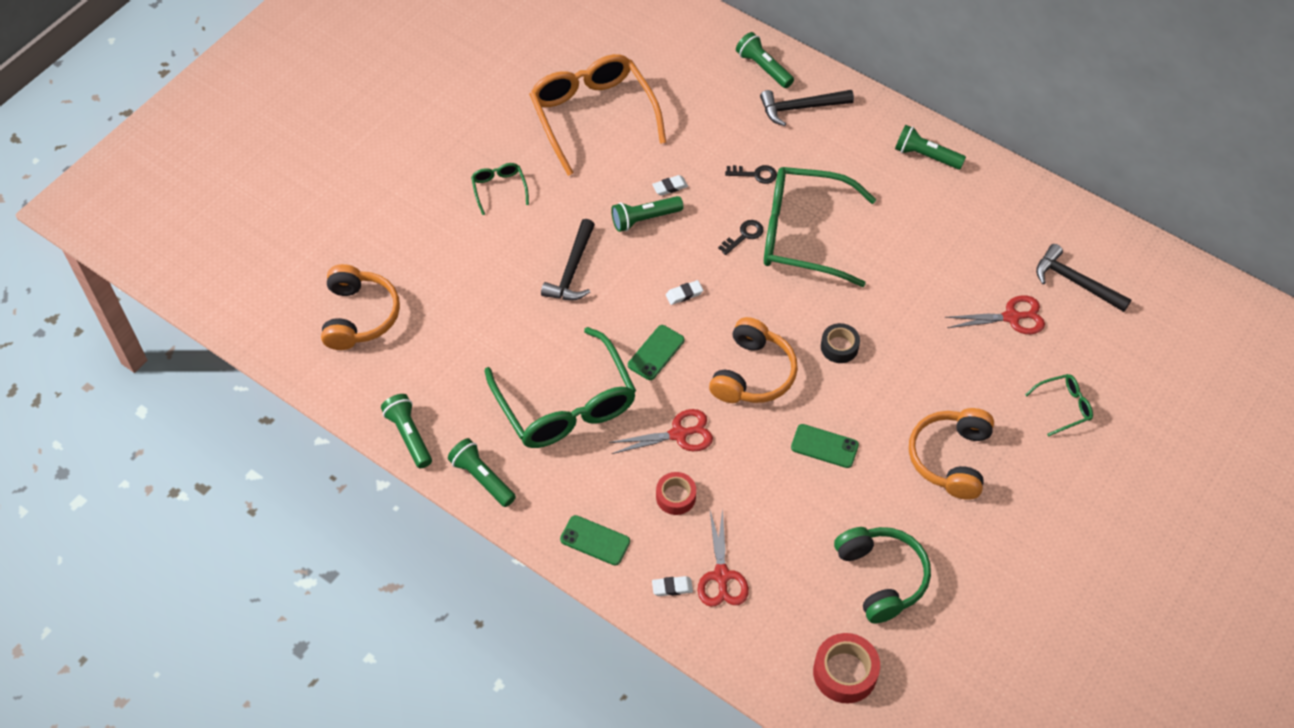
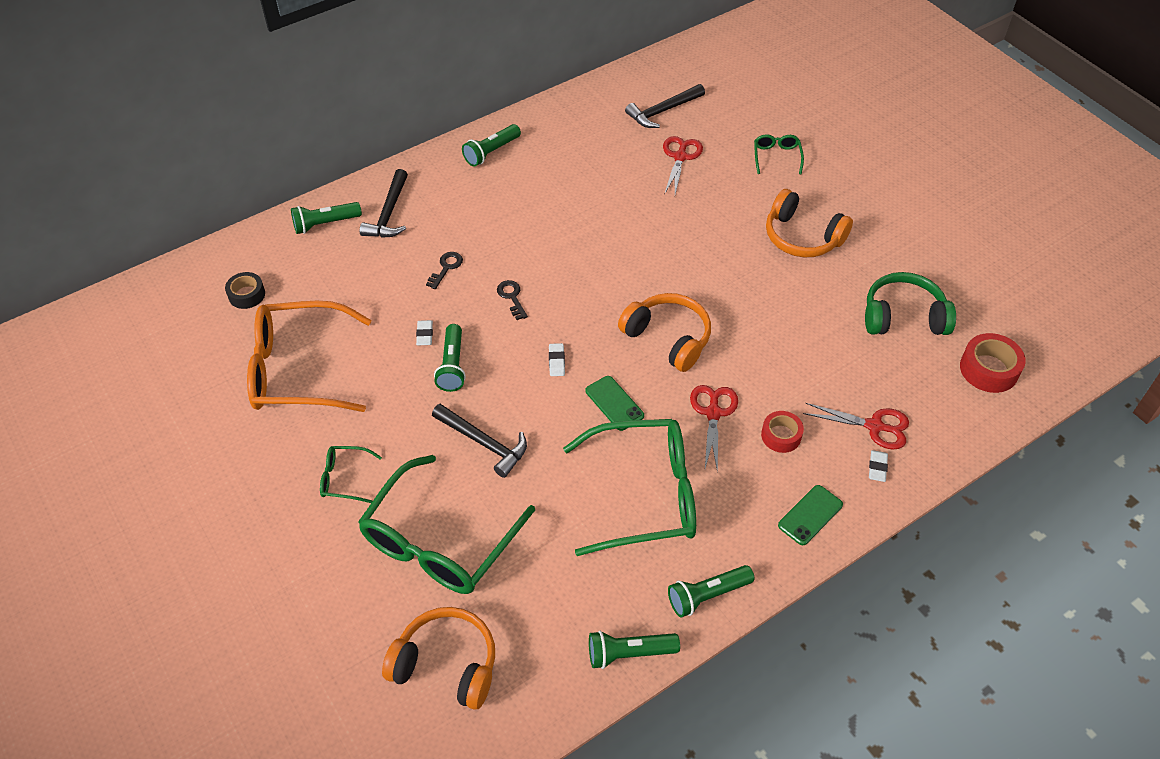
camera: 70 degrees left, 5 degrees down
green glasses [764,167,876,287] -> green glasses moved to [358,455,535,594]
green phone [791,424,859,468] -> none
black tape [821,323,860,363] -> black tape moved to [225,272,265,309]

